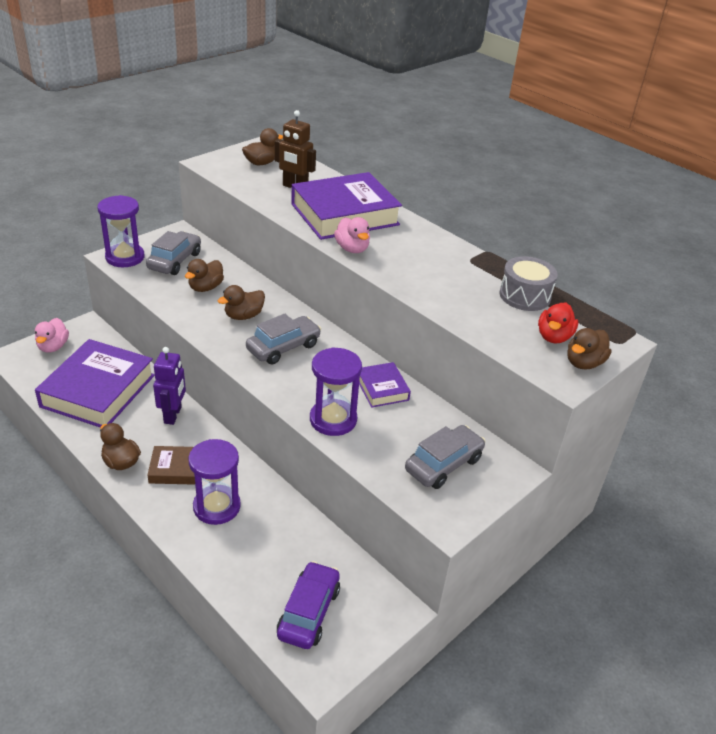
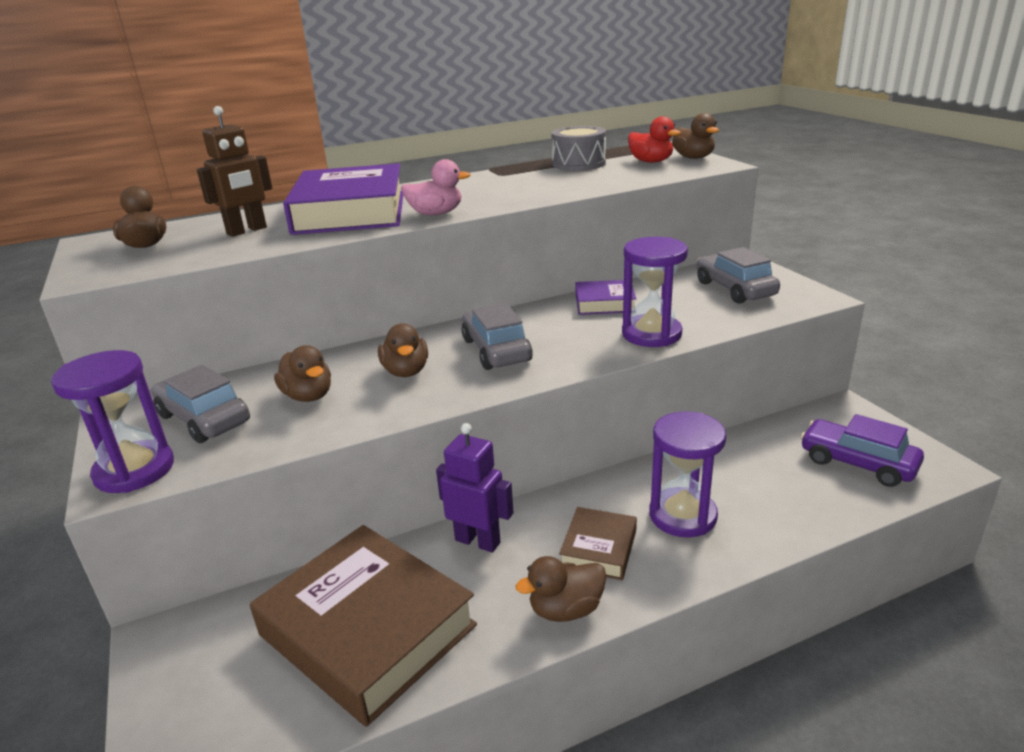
camera: 65 degrees left, 10 degrees down
pink duck [35,318,69,353] -> none
purple book [35,339,155,427] -> brown book [250,525,477,727]

